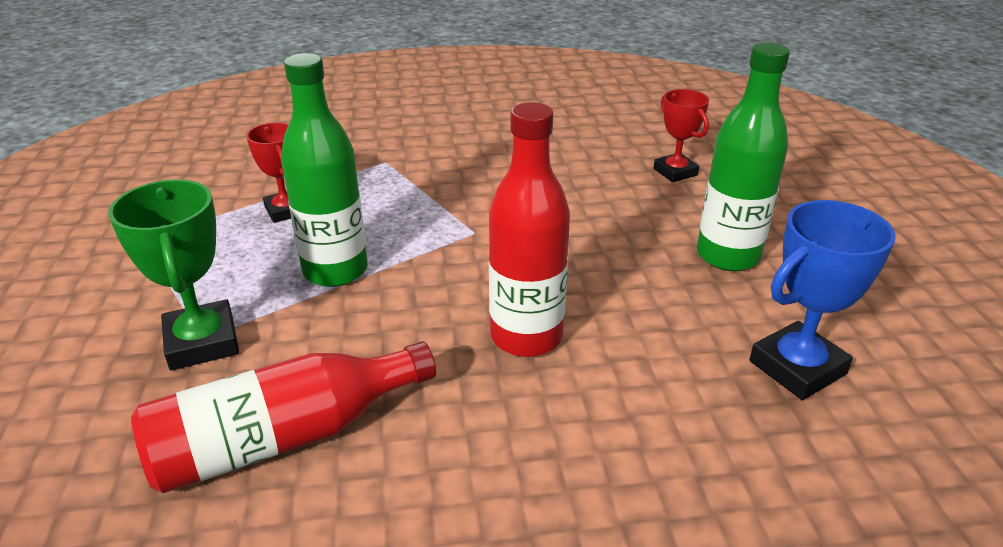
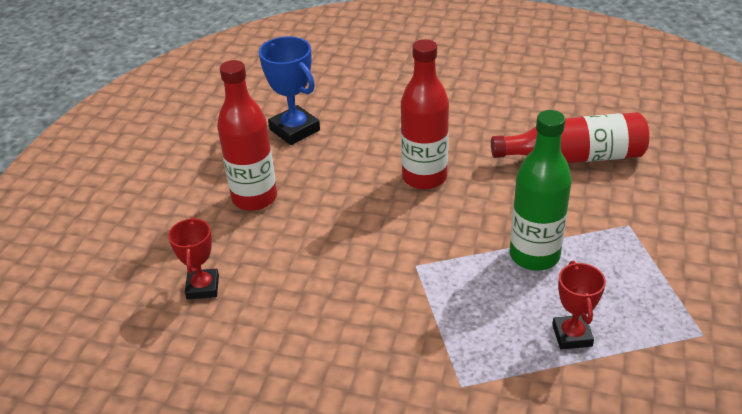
camera: 155 degrees left, 5 degrees up
green trophy [108,179,239,370] -> none
green bottle [697,43,790,271] -> red bottle [217,60,277,211]
blue trophy [749,200,896,400] -> blue trophy turned 60 degrees clockwise [259,36,320,145]

